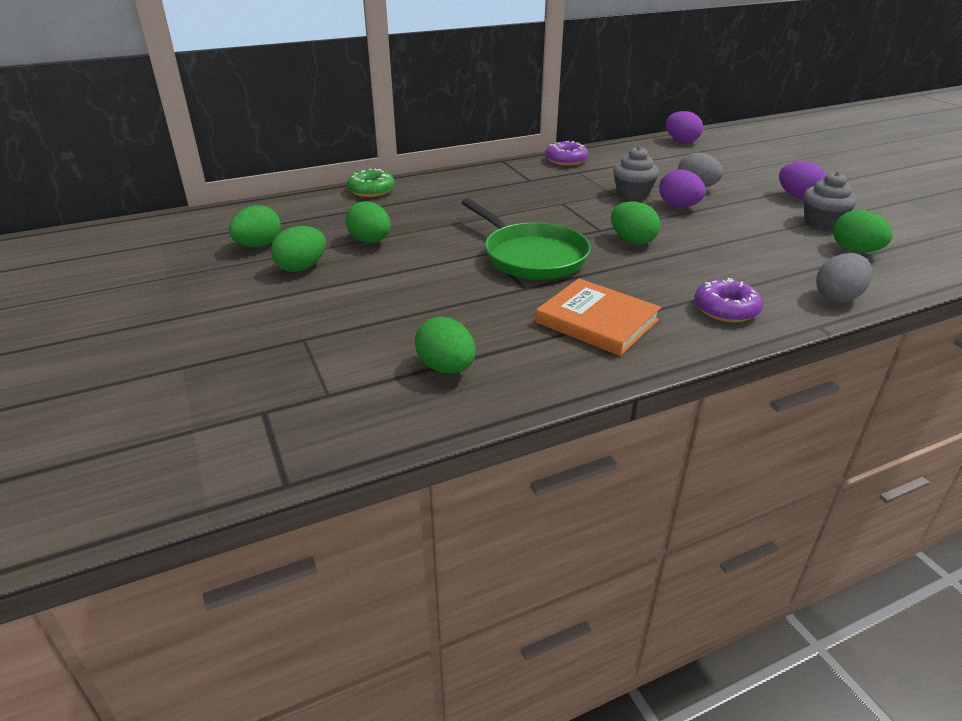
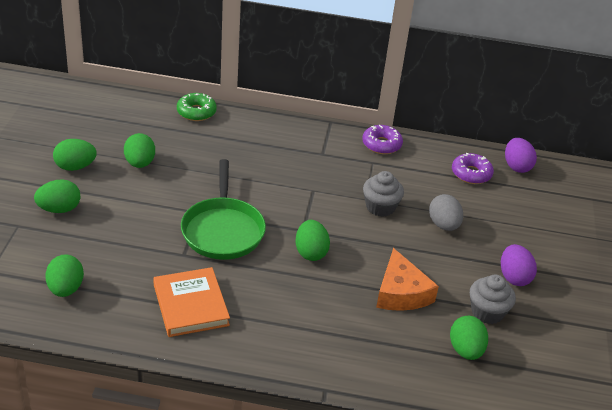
camera: 30 degrees right, 5 degrees up
green egg [229,205,281,247] -> green egg moved to [34,179,80,213]
purple egg [659,169,706,207] -> none
purple donut [694,278,763,322] -> purple donut moved to [452,153,494,184]
grey egg [816,253,872,302] -> none
none -> orange cheese [376,248,439,311]

